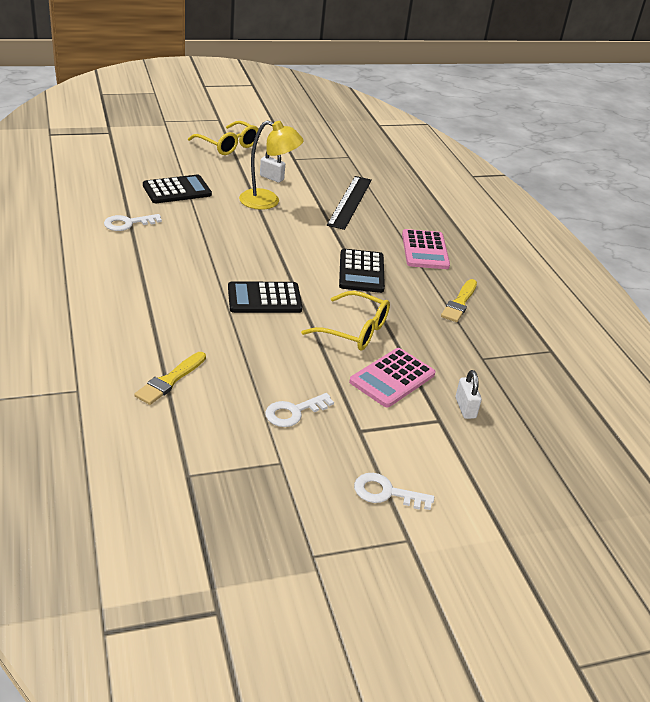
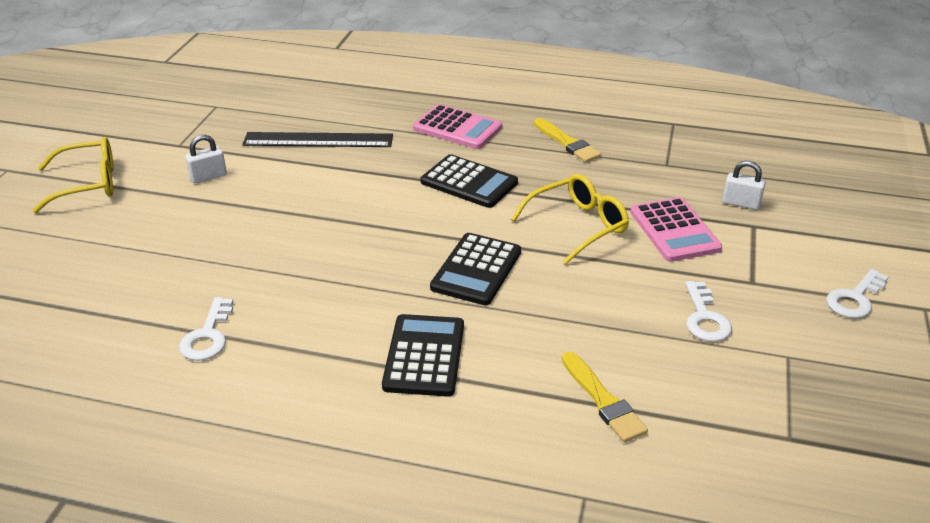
camera: 55 degrees left, 0 degrees up
black calculator [143,174,212,203] -> black calculator moved to [382,314,464,397]
yellow lamp [239,121,304,209] -> none
black ruler [327,176,372,230] -> black ruler turned 45 degrees counterclockwise [242,132,393,147]

